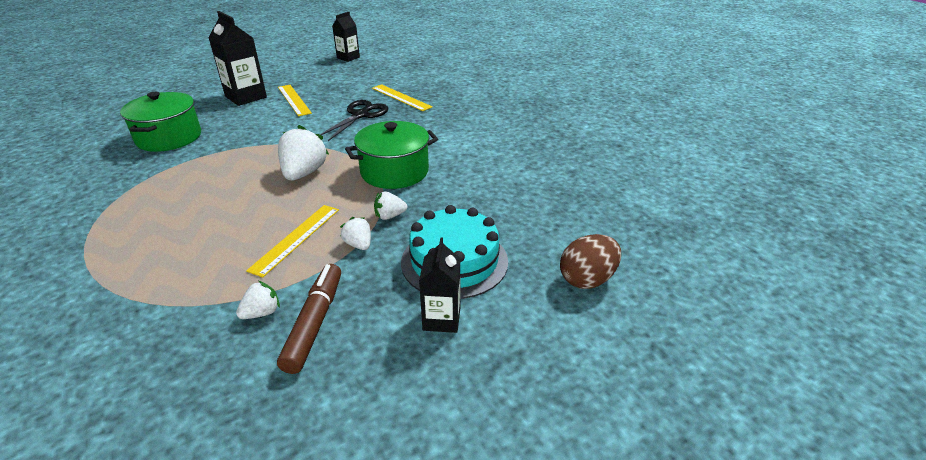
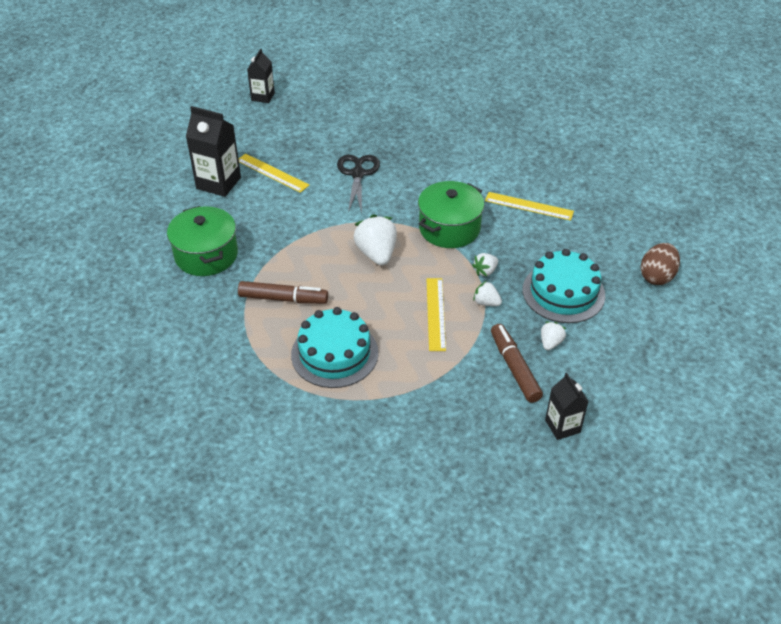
camera: 25 degrees left, 10 degrees up
white strawberry [236,281,280,319] -> white strawberry moved to [541,322,566,350]
yellow ruler [372,84,433,111] -> yellow ruler moved to [485,192,574,221]
black carton [419,237,461,333] -> black carton moved to [545,373,589,440]
none -> brown marker [238,281,328,304]
none -> turquoise cake [291,307,378,388]

